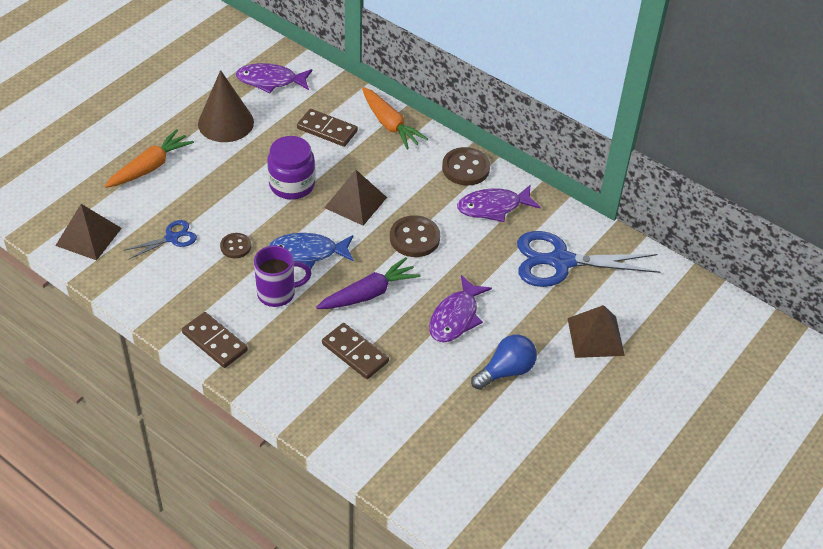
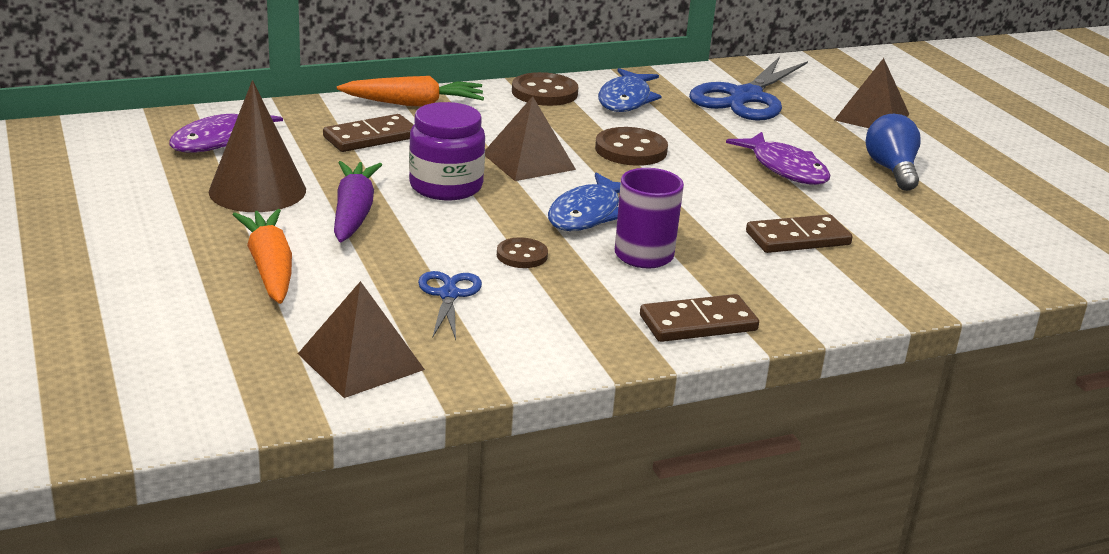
camera: 60 degrees left, 20 degrees down
purple carrot [316,257,421,309] -> purple carrot moved to [334,161,382,242]
purple fish [457,185,540,222] -> blue fish [598,68,662,112]

